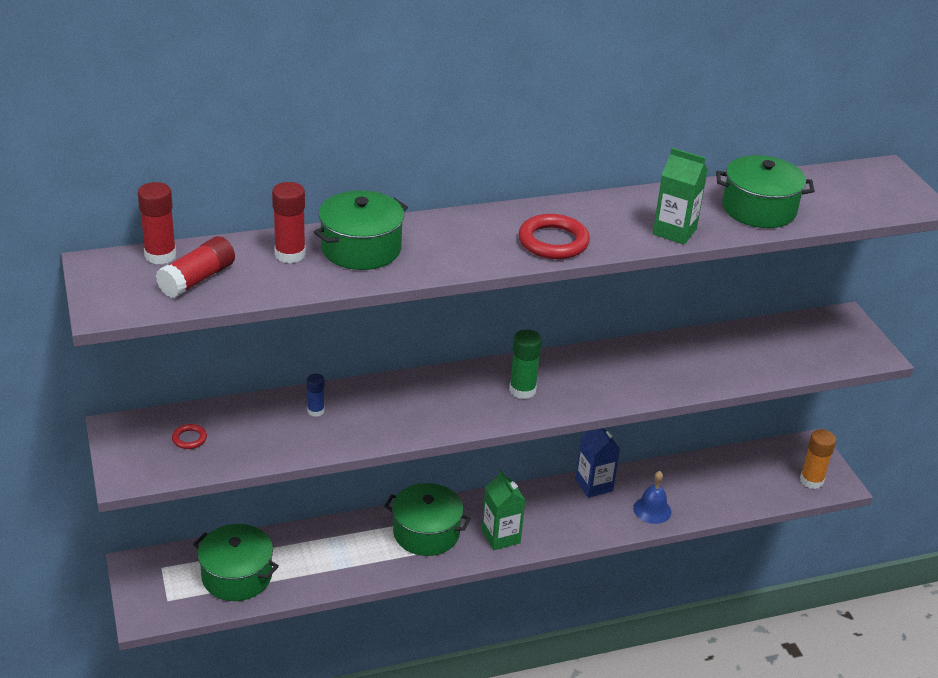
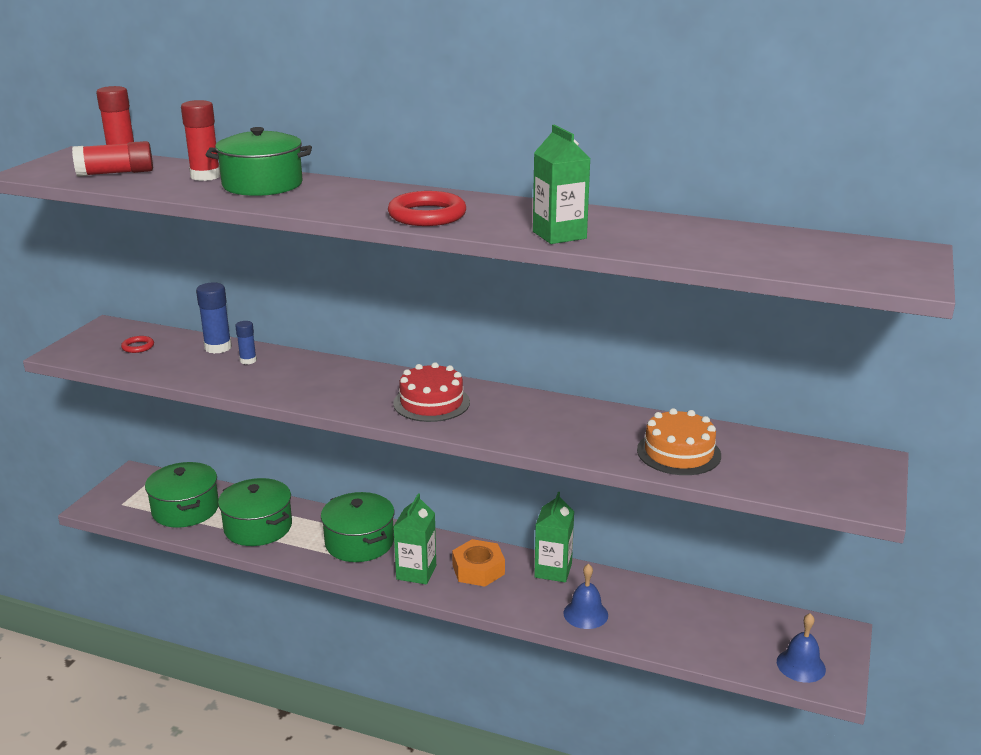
camera: 40 degrees right, 10 degrees down
green glue stick [509,329,542,399] -> red cake [393,362,470,422]
blue carton [575,428,620,498] -> green carton [534,492,574,582]
green pot [716,155,814,228] -> green pot moved to [218,478,292,546]
orange glue stick [800,429,836,489] -> blue bell [777,613,826,683]
none -> blue glue stick [196,283,232,354]
none -> orange nut [452,539,505,587]
none -> orange cake [637,408,721,475]

